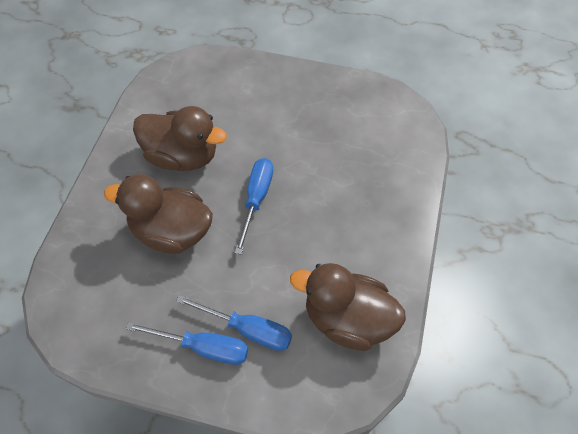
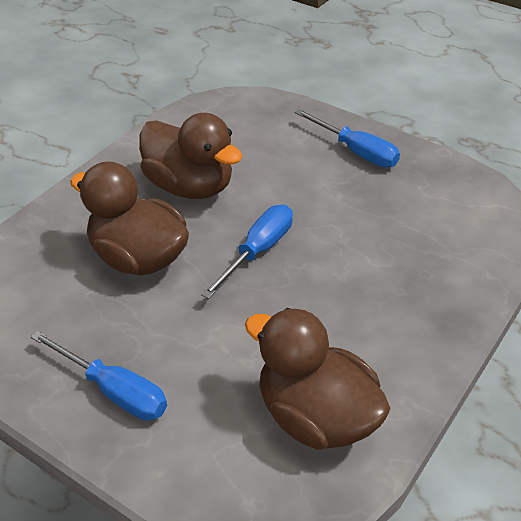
camera: 20 degrees right, 15 degrees down
blue screwdriver [176,295,292,351] -> blue screwdriver moved to [295,109,400,167]

